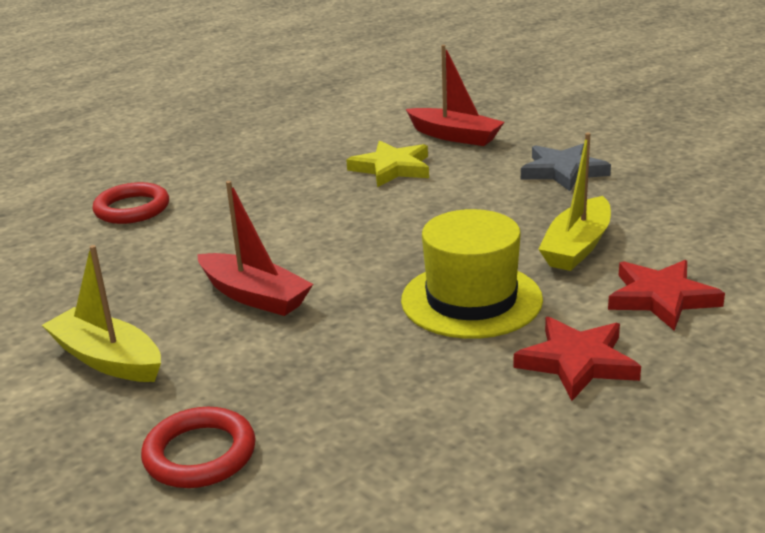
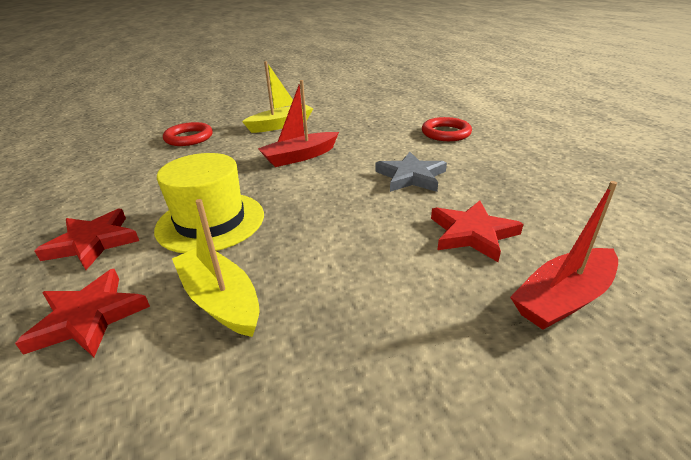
camera: 110 degrees right, 5 degrees up
yellow star [346,141,429,187] -> red star [431,200,523,262]
grey star [521,143,611,191] -> grey star moved to [375,152,447,192]

